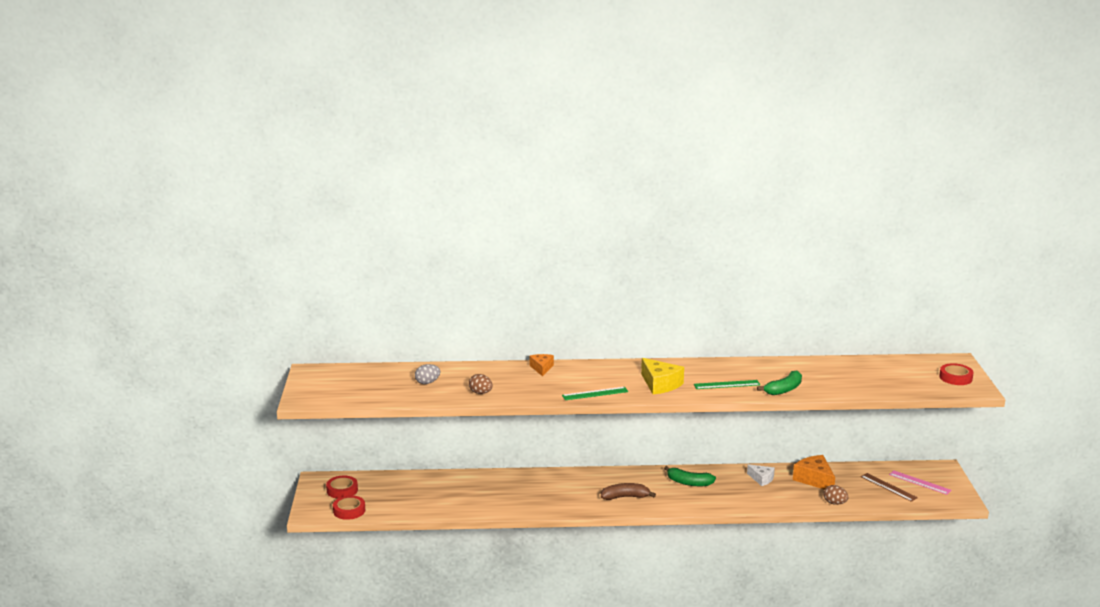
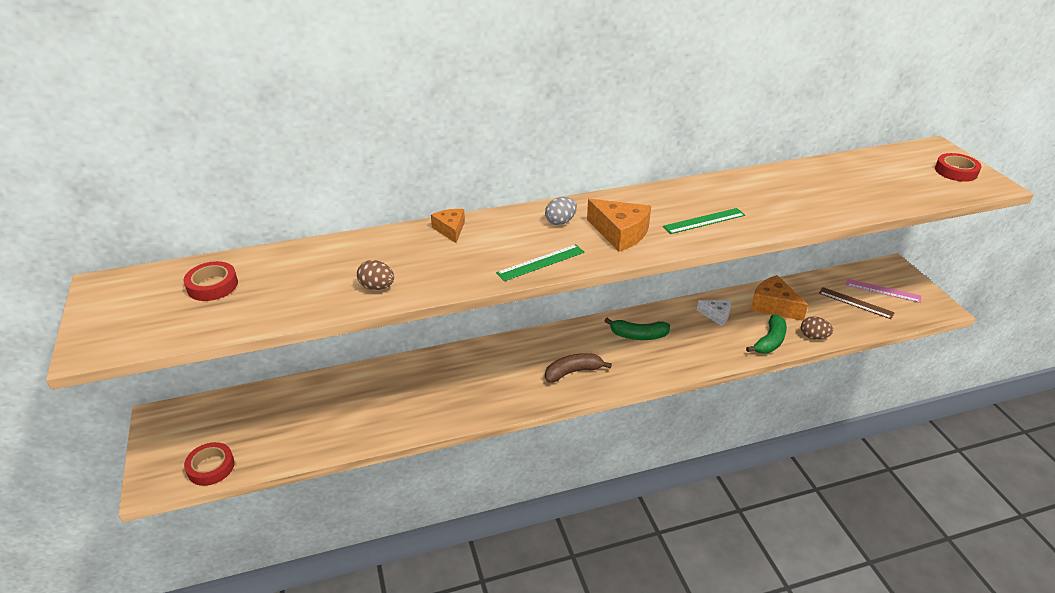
camera: 15 degrees left, 15 degrees up
red tape [326,476,358,499] -> red tape moved to [184,261,238,301]
grey egg [415,364,440,384] -> grey egg moved to [545,197,577,225]
yellow cheese [641,358,684,394] -> orange cheese [587,199,651,252]
green banana [757,371,802,395] -> green banana moved to [746,314,787,353]

